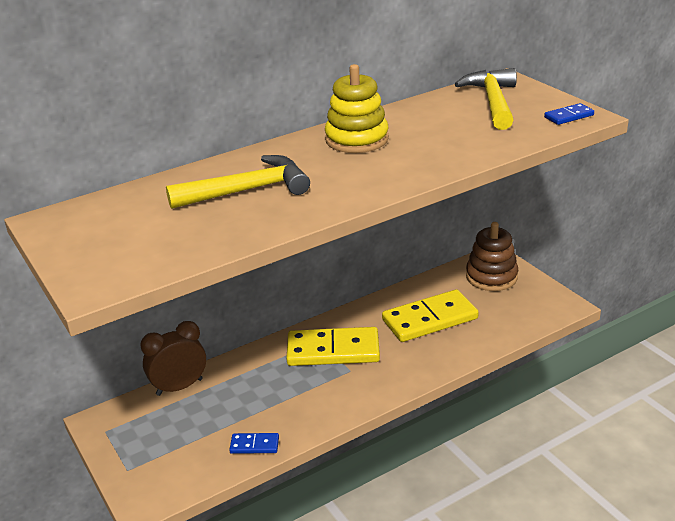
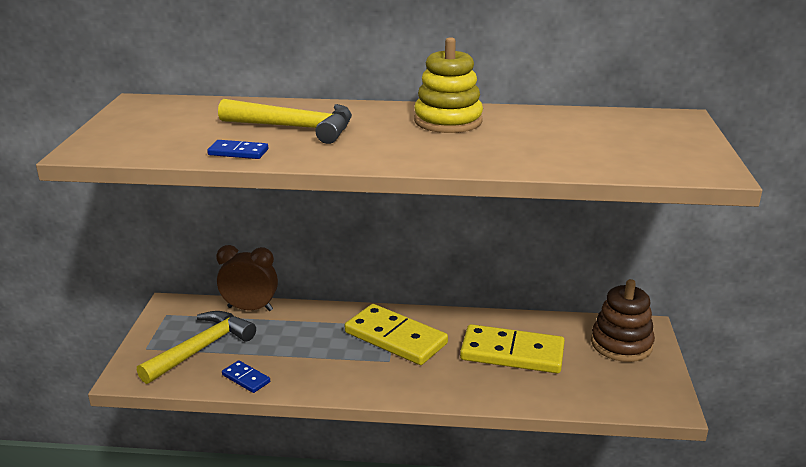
camera: 35 degrees right, 5 degrees down
yellow hammer [455,68,517,130] -> yellow hammer moved to [137,311,256,384]
blue domino [544,103,594,125] -> blue domino moved to [207,140,268,159]

